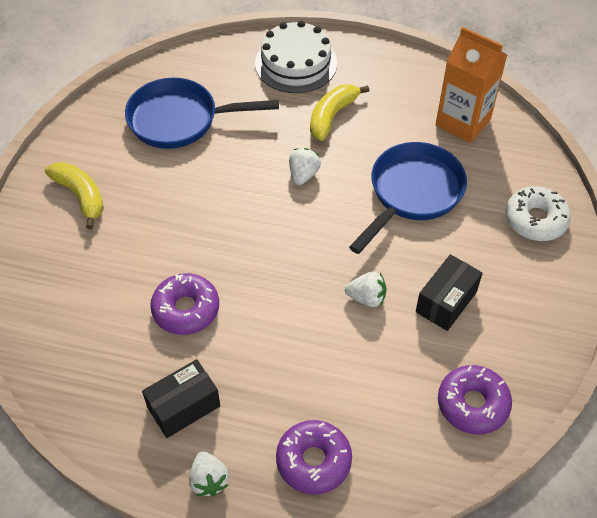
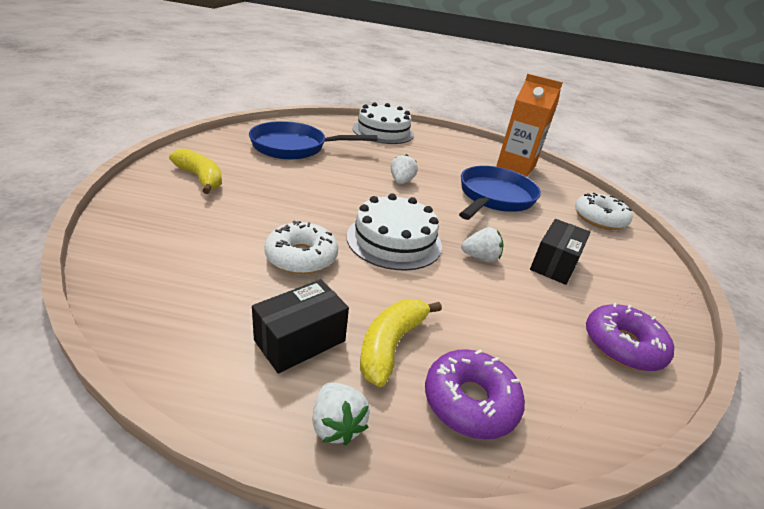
camera: 10 degrees left, 20 degrees down
purple donut [150,273,219,335] -> white donut [264,220,338,274]
yellow banana [310,84,369,141] -> yellow banana moved to [360,299,442,387]
none -> white cake [347,194,442,271]

